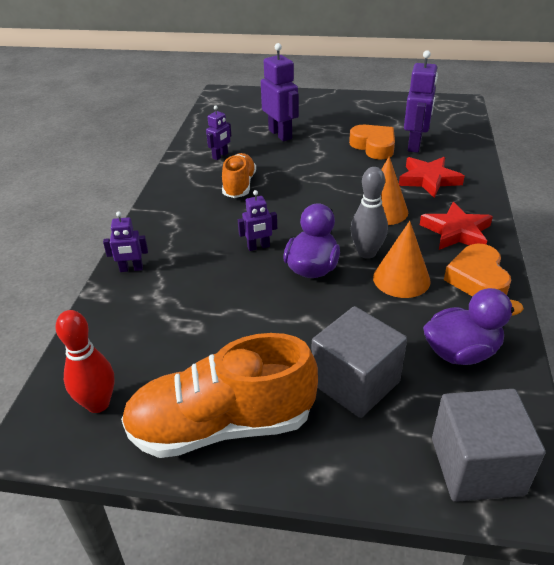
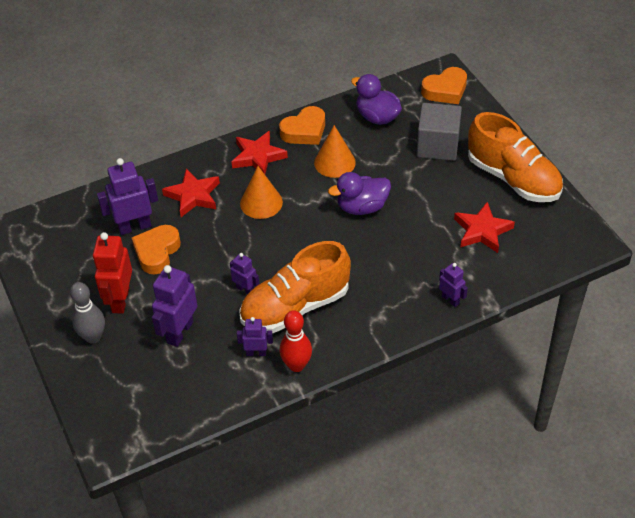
camera: 125 degrees left, 10 degrees up
red bowling pin [55,310,115,413] -> red bowling pin moved to [279,310,312,372]
orange shoe [222,153,256,198] -> orange shoe [239,241,351,333], size x1.71
purple robot [238,190,277,251] -> purple robot moved to [230,253,259,294]
grey bowling pin [351,167,388,259] -> grey bowling pin moved to [70,282,105,344]
grey cube [432,389,545,502] -> orange heart [421,67,467,104]
none -> red robot [93,232,132,314]
none -> red star [454,202,515,253]

